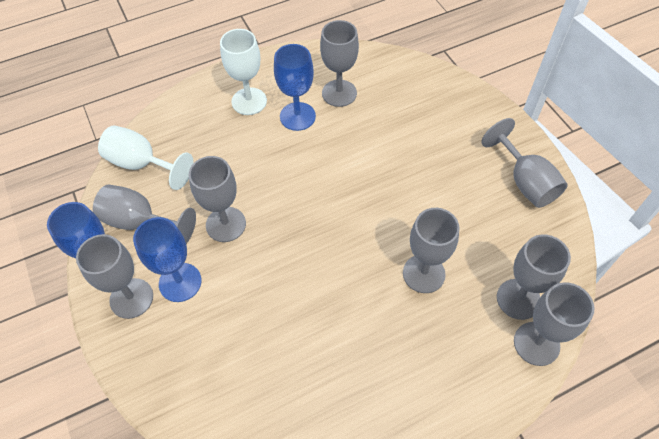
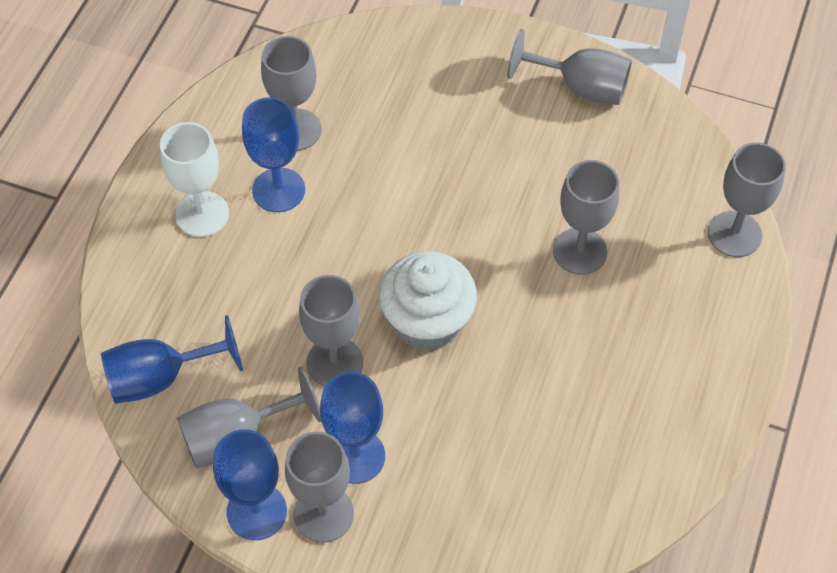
camera: 45 degrees left, 0 degrees up
white goblet [98,125,194,190] -> blue goblet [101,315,243,404]
grey goblet [497,234,571,320] -> none
none -> white cupcake [379,251,477,351]

